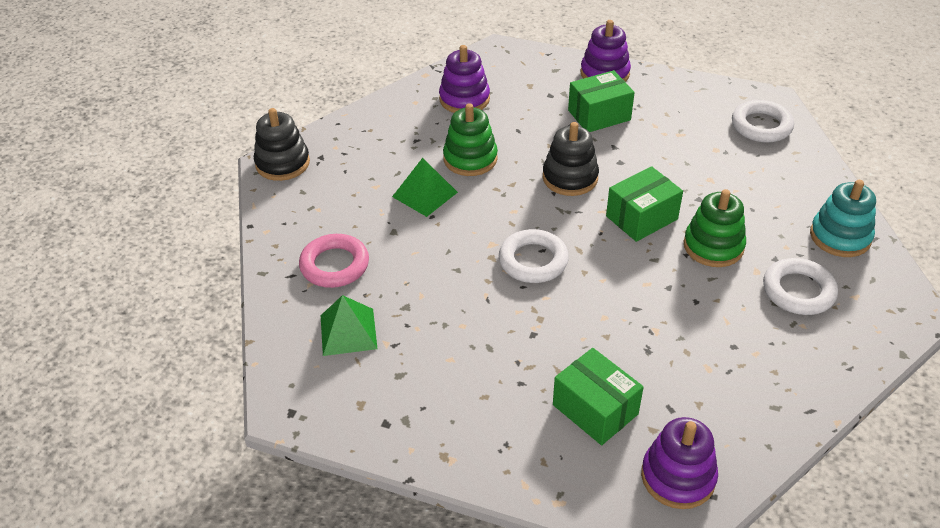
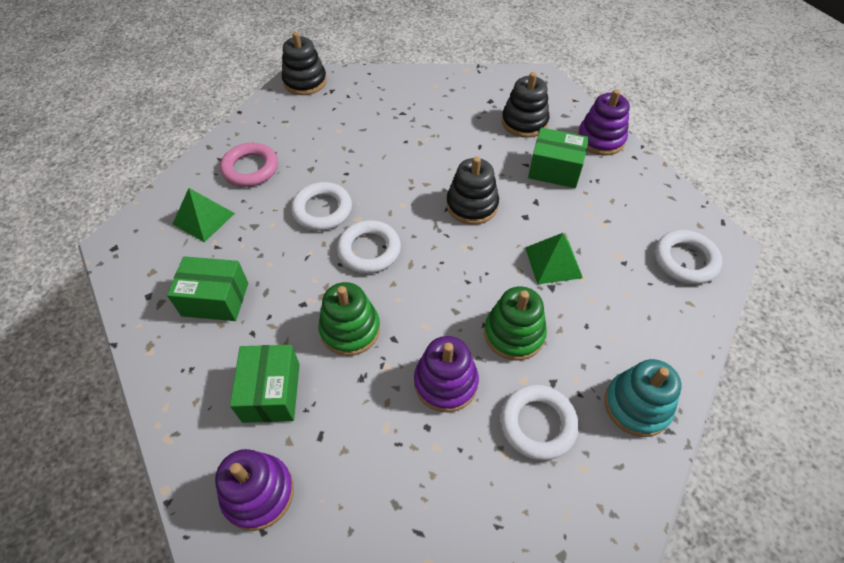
camera: 40 degrees right, 10 degrees up
green pyramid [392,158,458,217] -> green pyramid moved to [525,233,583,285]
purple stacking toy [439,45,490,113] -> purple stacking toy moved to [414,336,479,413]
green stacking toy [443,103,498,176] -> green stacking toy moved to [318,282,380,356]
green box [606,166,683,242] -> green box moved to [167,256,248,321]
none -> white ring [291,182,352,231]
none -> black stacking toy [502,72,549,138]

